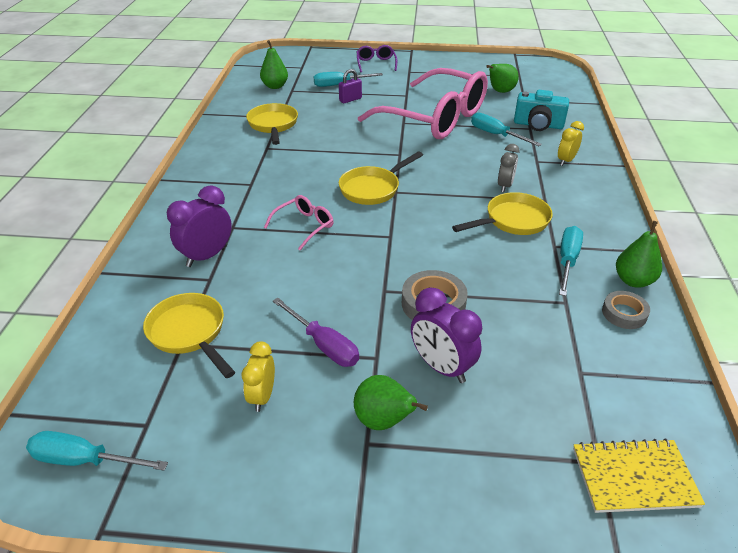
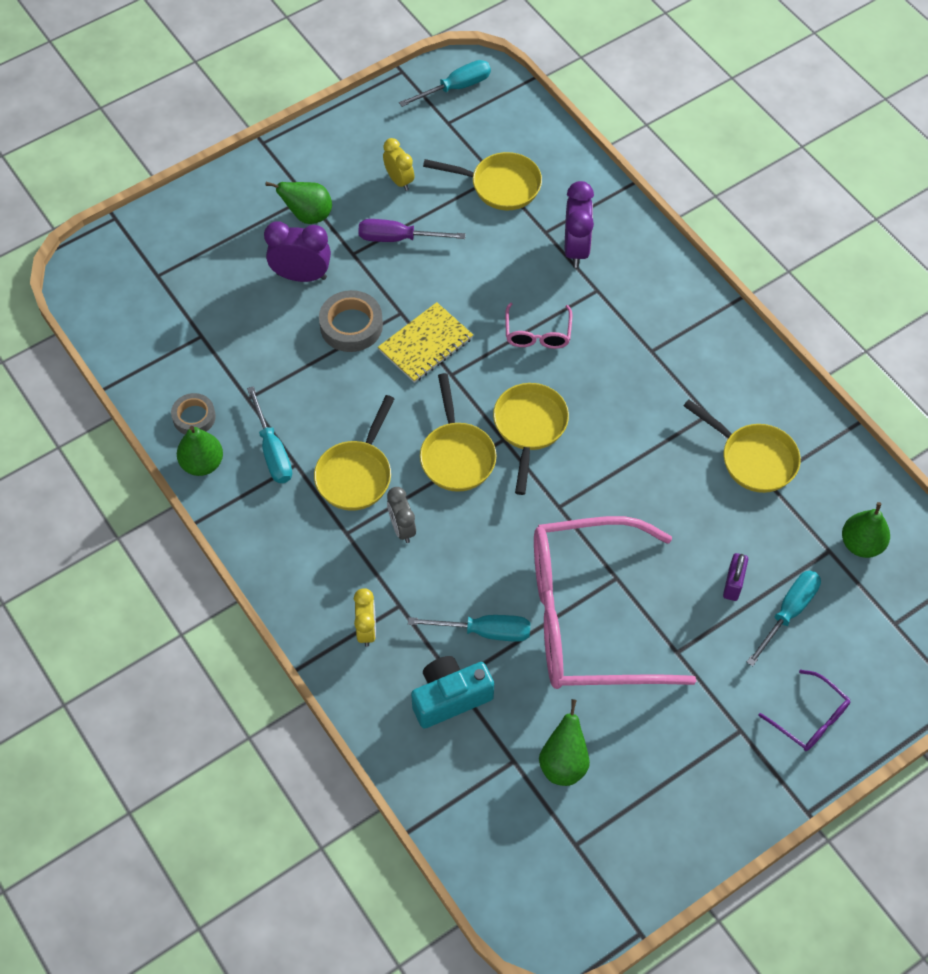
camera: 140 degrees right, 20 degrees up
yellow notebook [573,438,705,513] -> yellow notebook moved to [378,302,473,383]
none -> yellow pan [420,373,497,492]

